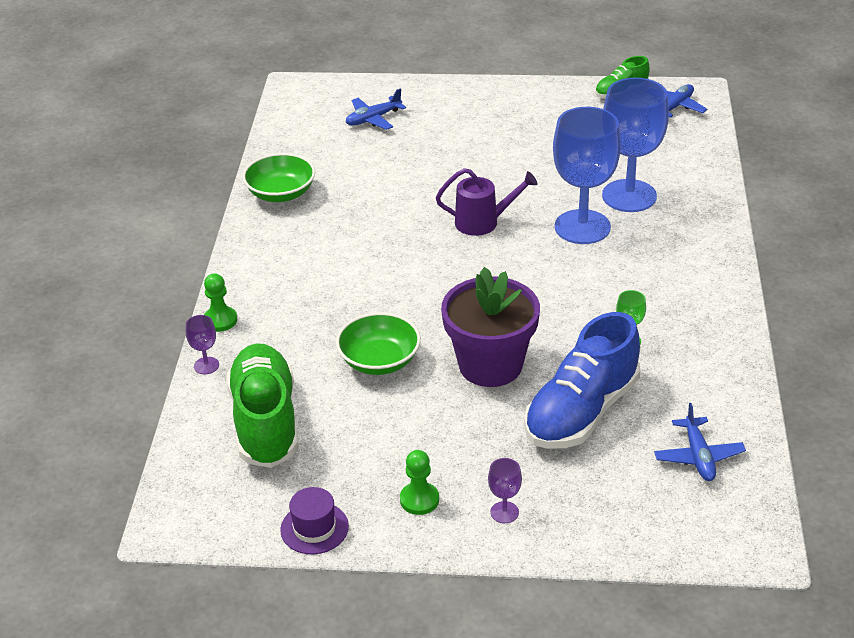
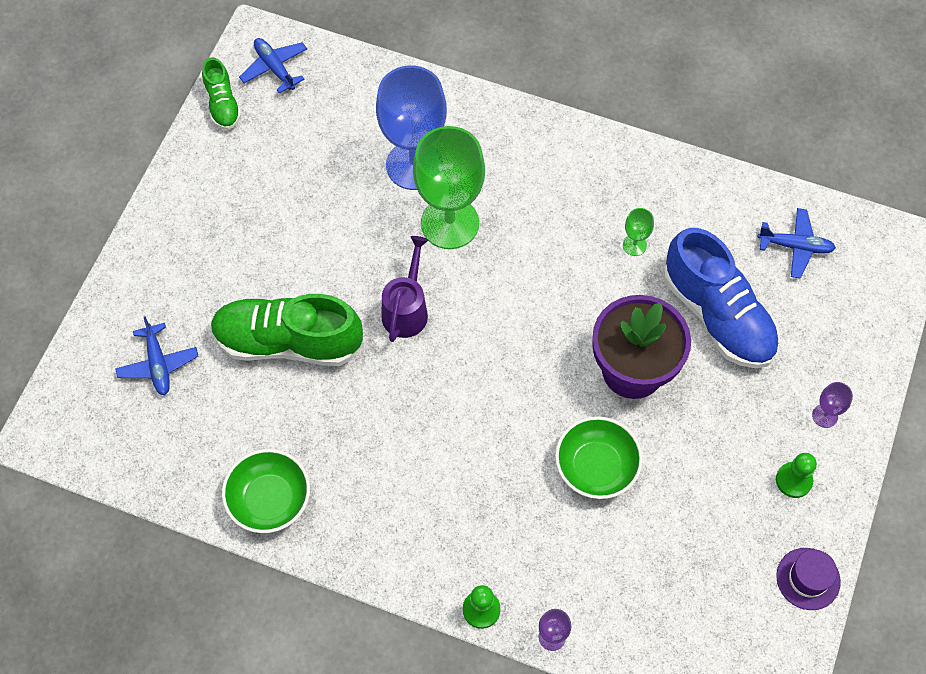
camera: 75 degrees left, 25 degrees up
green shoe [226,344,299,468] -> green shoe moved to [210,294,363,366]
blue goblet [553,107,621,244] -> green goblet [413,126,485,249]

